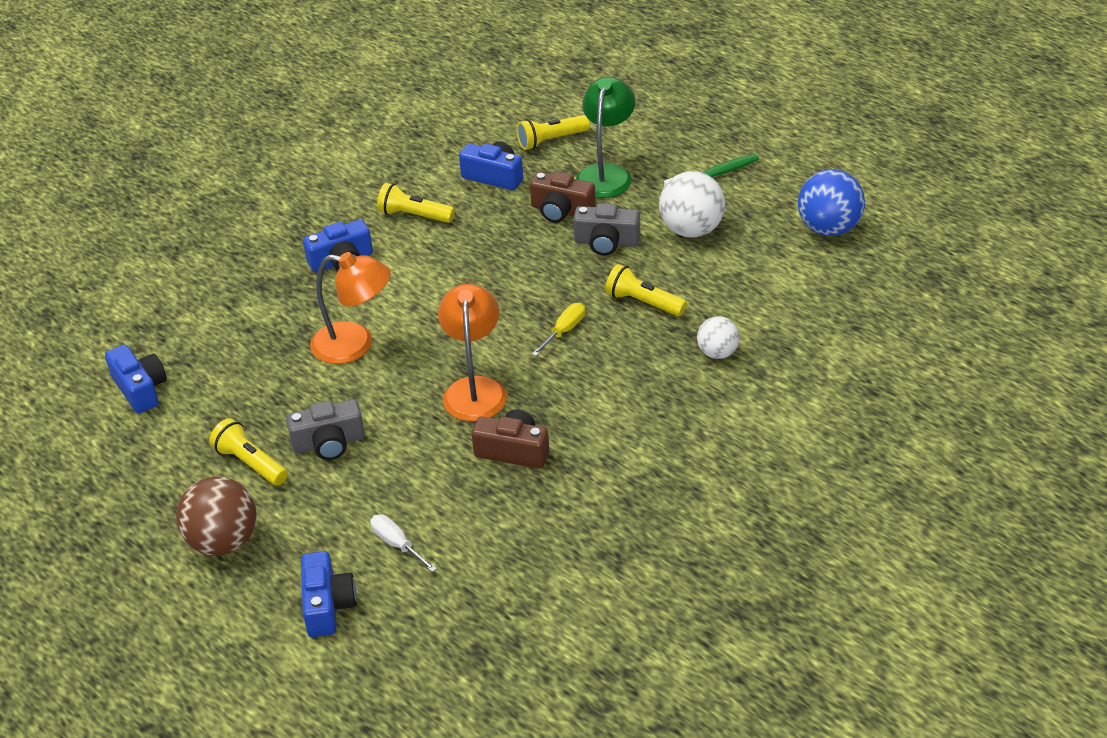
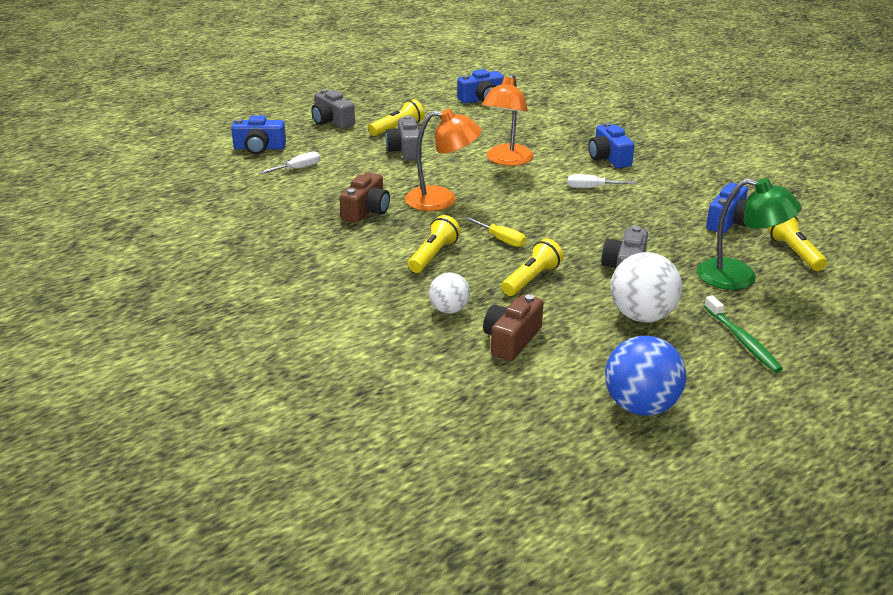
camera: 95 degrees right, 10 degrees down
brown ball [176,476,257,556] -> grey camera [311,89,355,129]
yellow flashlight [377,183,455,223] -> yellow flashlight moved to [408,215,461,273]
brown camera [530,172,596,223] -> brown camera moved to [483,294,543,361]
none -> white screwdriver [568,174,636,188]

